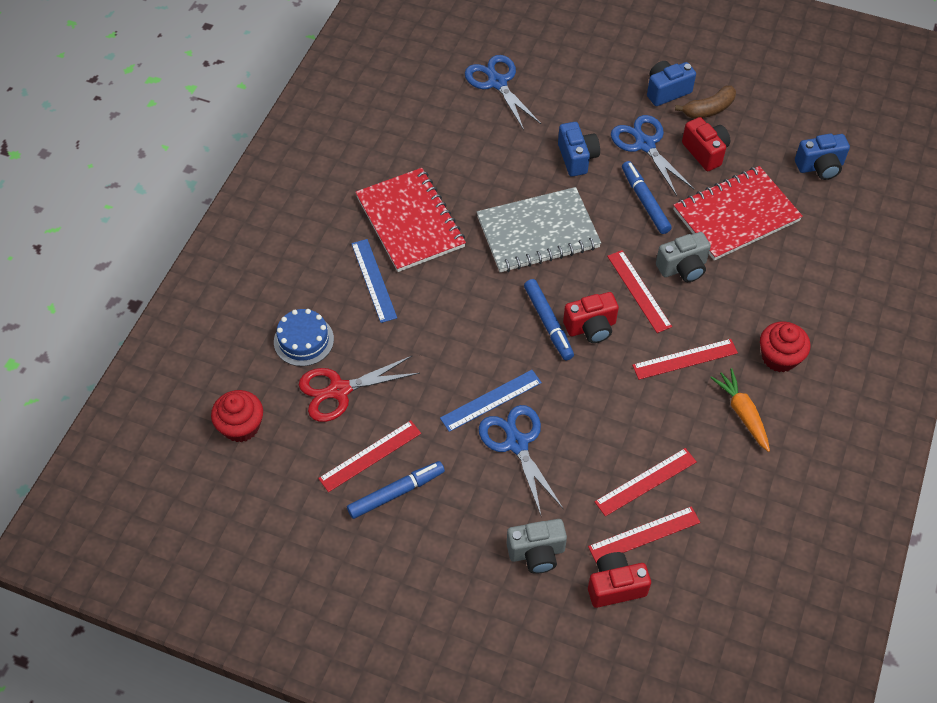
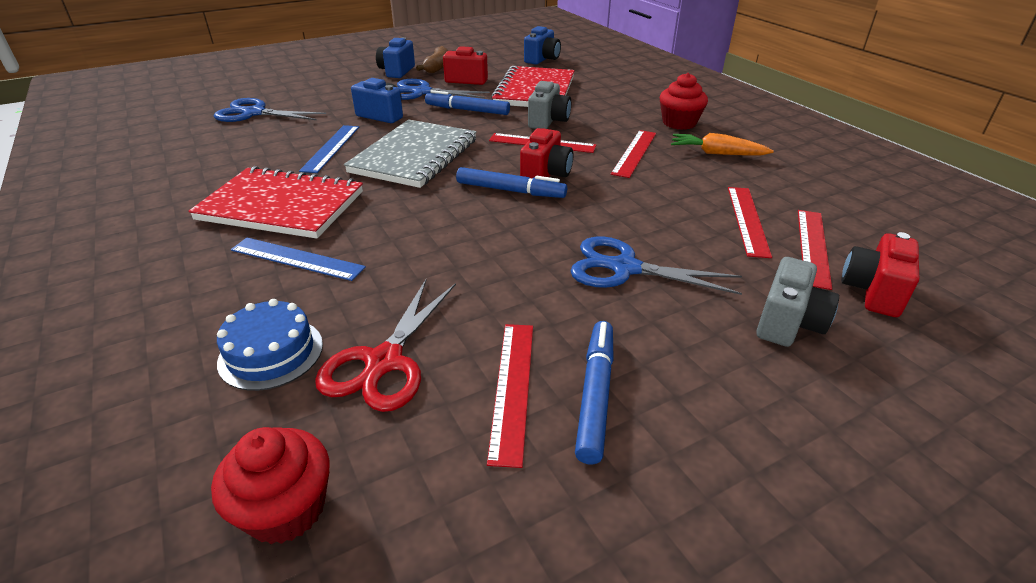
camera: 50 degrees left, 20 degrees down
blue ruler [440,370,542,432] -> blue ruler moved to [299,125,359,173]

